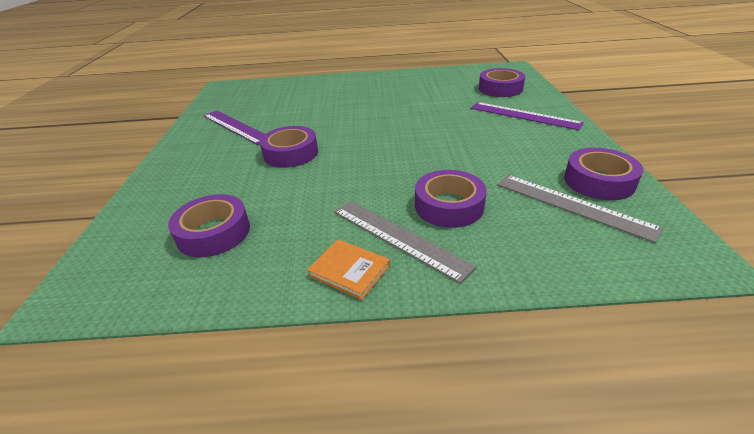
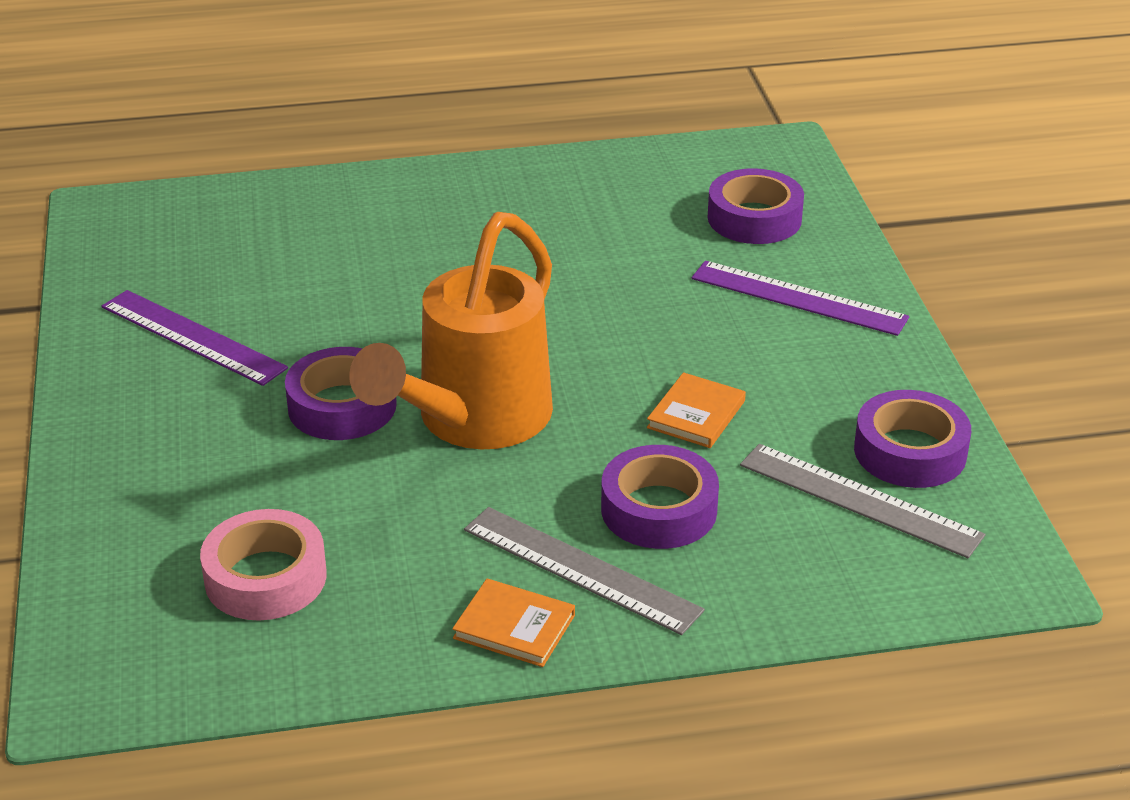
camera: 10 degrees left, 0 degrees up
purple tape [168,194,250,257] -> pink tape [200,509,327,620]
none -> orange watering can [349,212,553,449]
none -> orange book [647,372,746,448]

